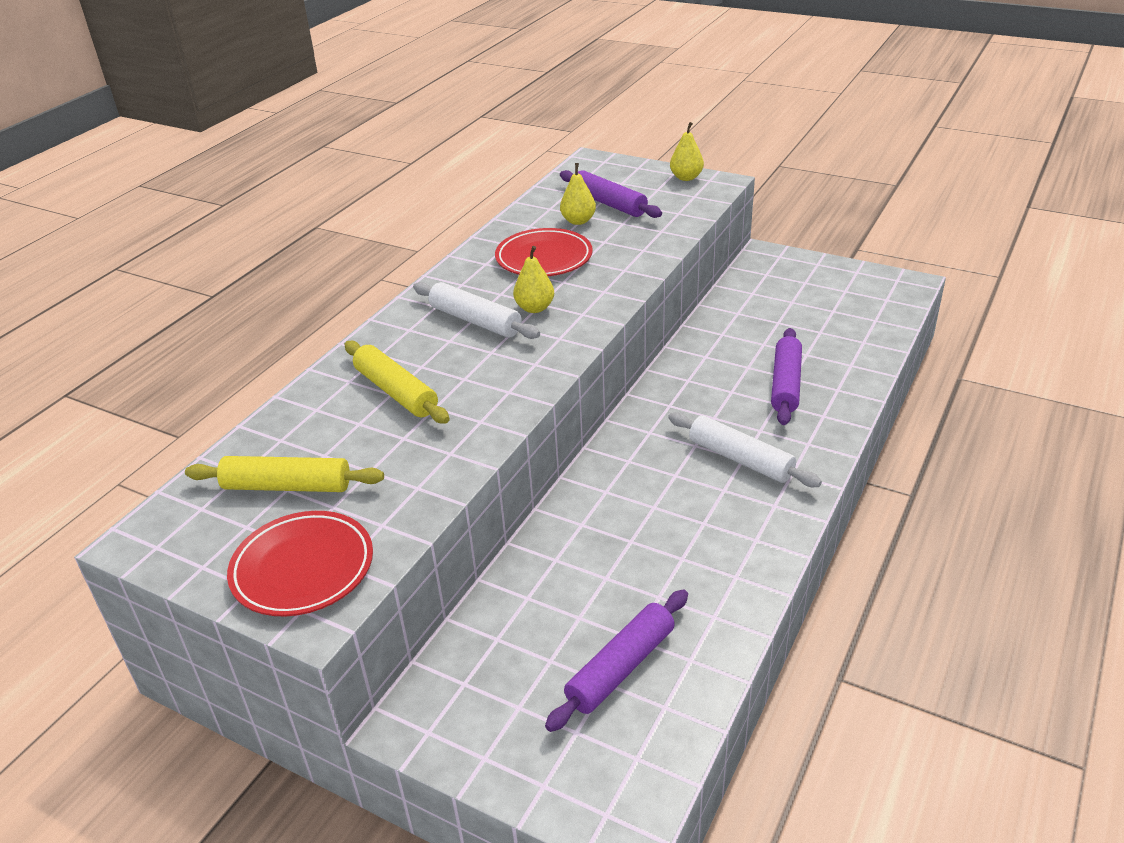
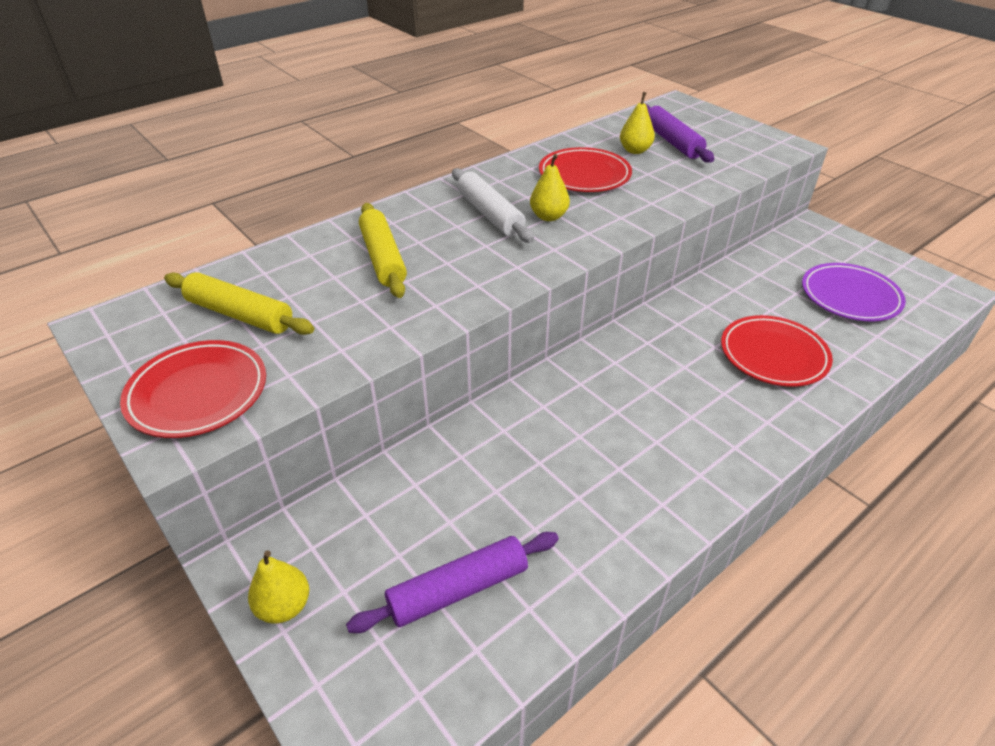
camera: 20 degrees right, 5 degrees up
white rolling pin [668,412,822,487] -> none
yellow pear [670,122,704,181] -> yellow pear moved to [248,551,309,624]
purple rolling pin [771,328,802,425] -> red plate [721,315,833,387]
none -> purple plate [802,263,906,321]

